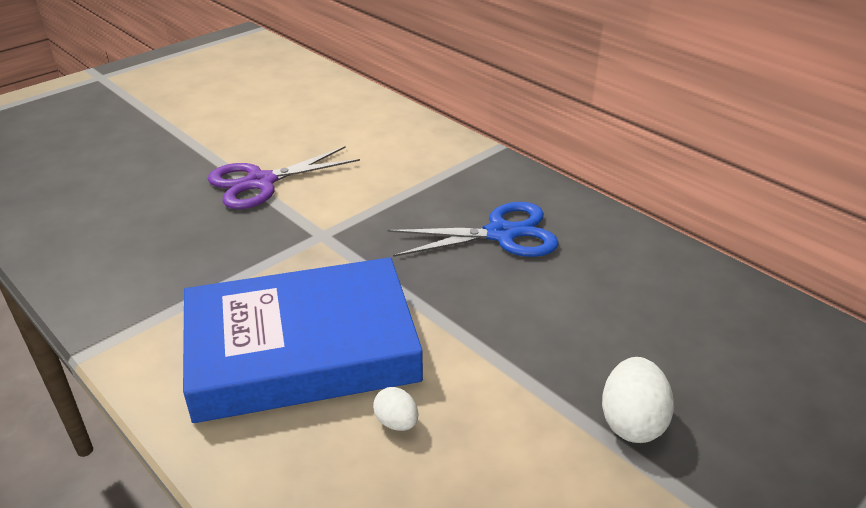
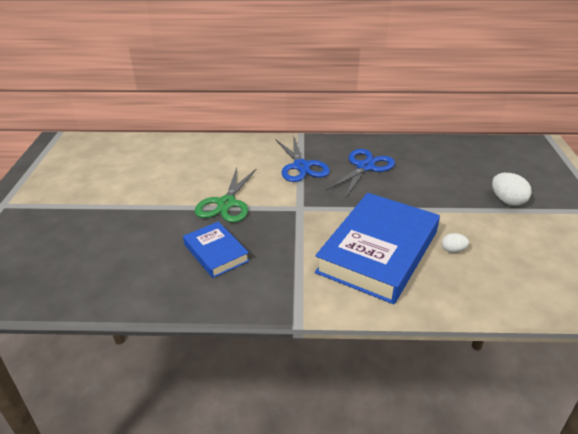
camera: 45 degrees left, 0 degrees up
purple scissors [208,146,360,209] -> green scissors [195,168,257,223]
none -> blue book [183,221,249,278]
none -> blue scissors [275,138,330,182]

